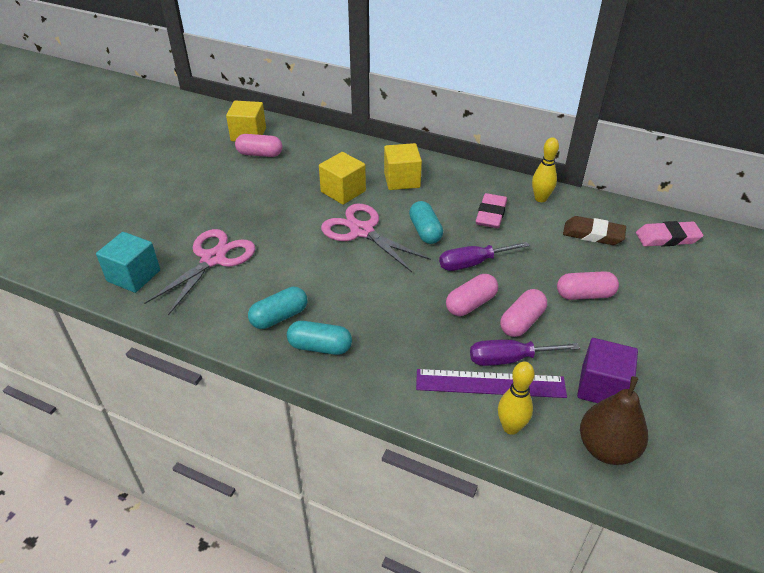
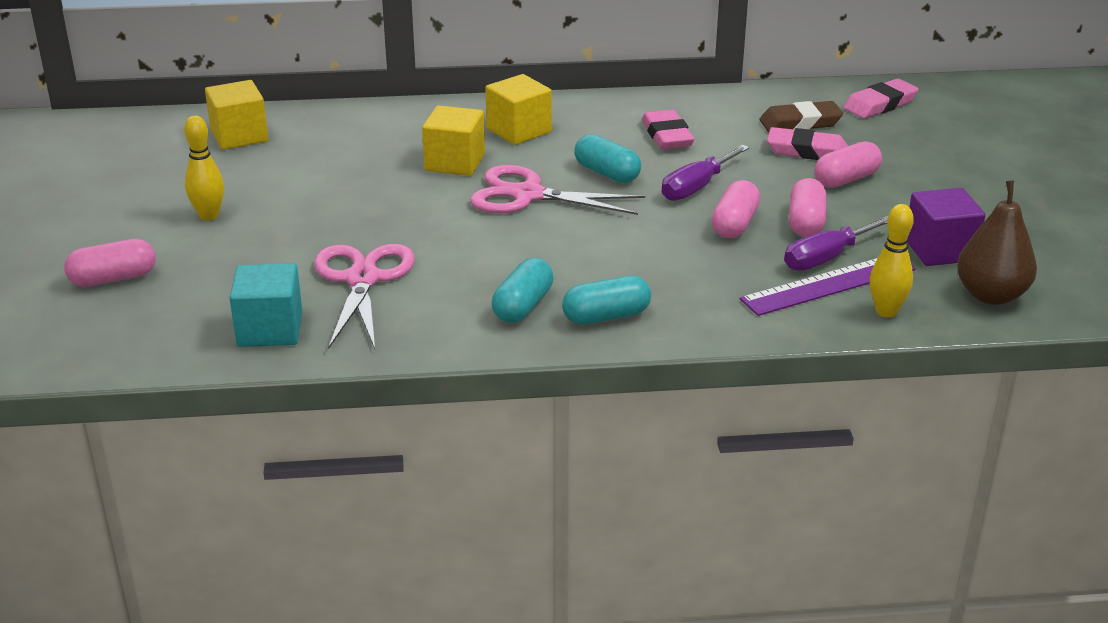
camera: 30 degrees left, 10 degrees down
pink capsule [235,134,283,157] -> pink capsule moved to [64,239,156,287]
yellow bowling pin [532,137,559,202] -> yellow bowling pin moved to [184,116,224,221]
none -> pink eraser [767,127,848,160]

